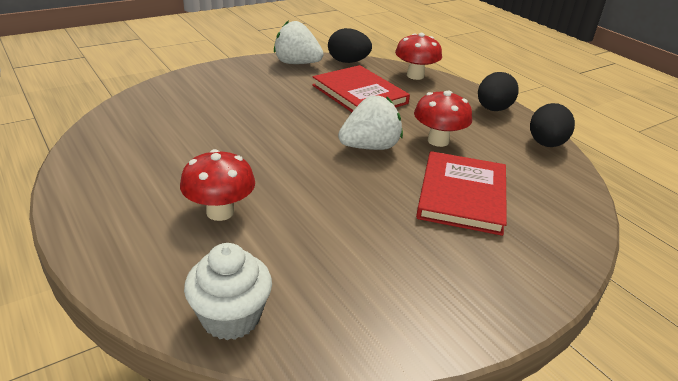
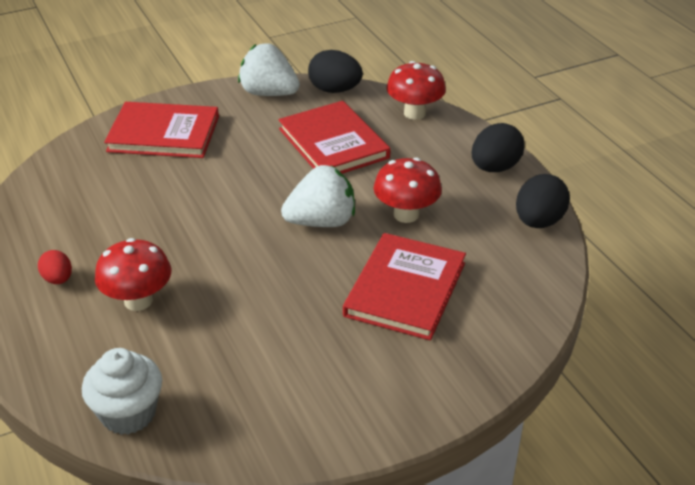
camera: 10 degrees right, 5 degrees up
none -> red egg [38,250,72,284]
none -> red book [104,102,219,158]

